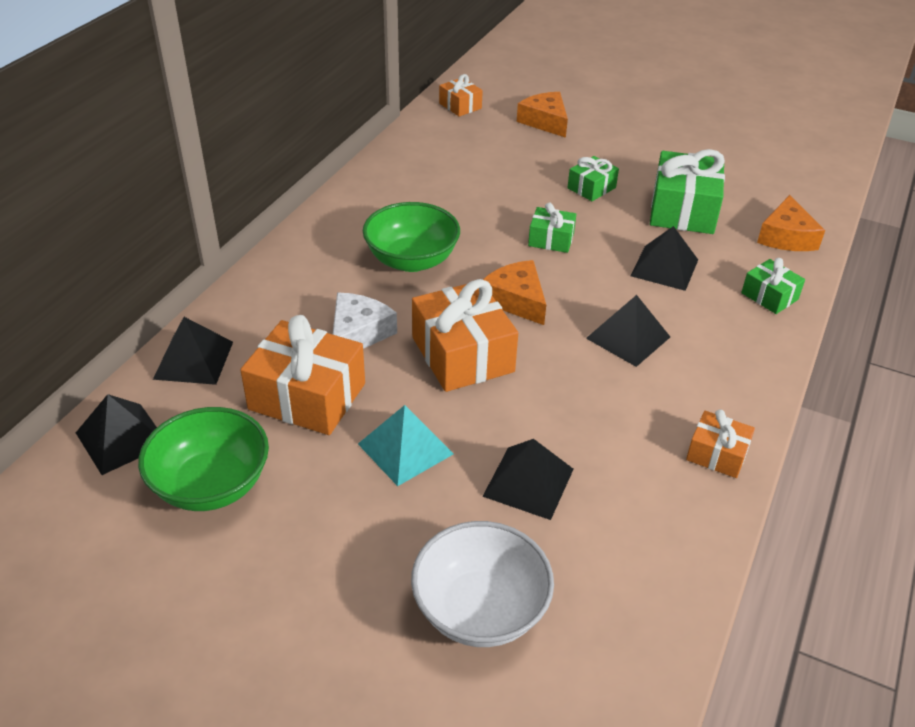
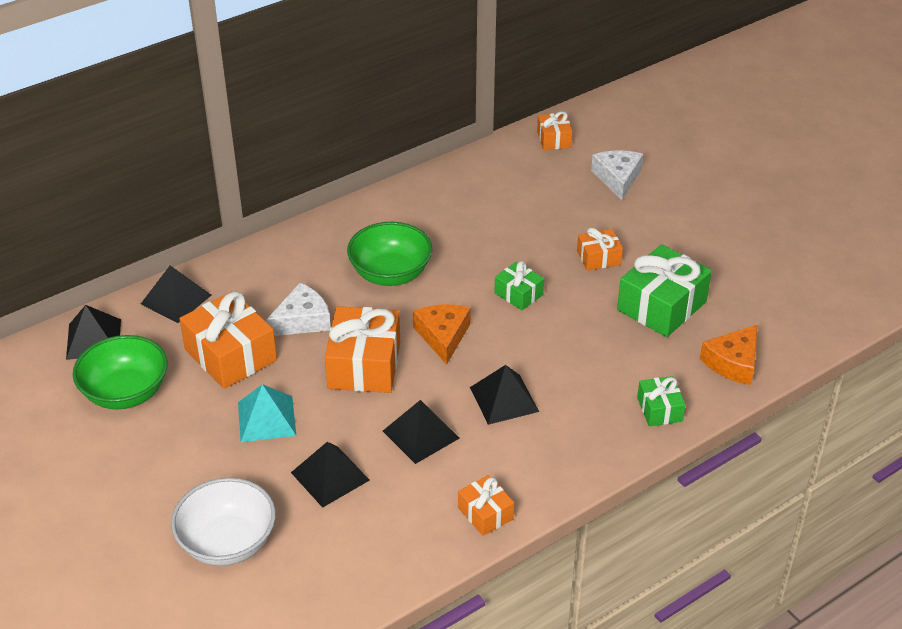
camera: 30 degrees right, 0 degrees up
orange cheese [517,92,568,138] -> white cheese [591,150,643,200]
green gift [567,156,619,201] -> orange gift [577,228,623,271]
black pyramid [630,226,698,291] -> black pyramid moved to [383,400,460,464]

